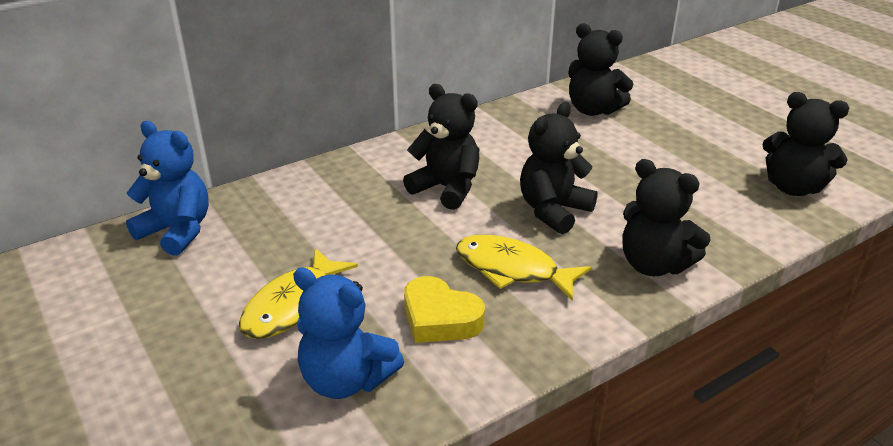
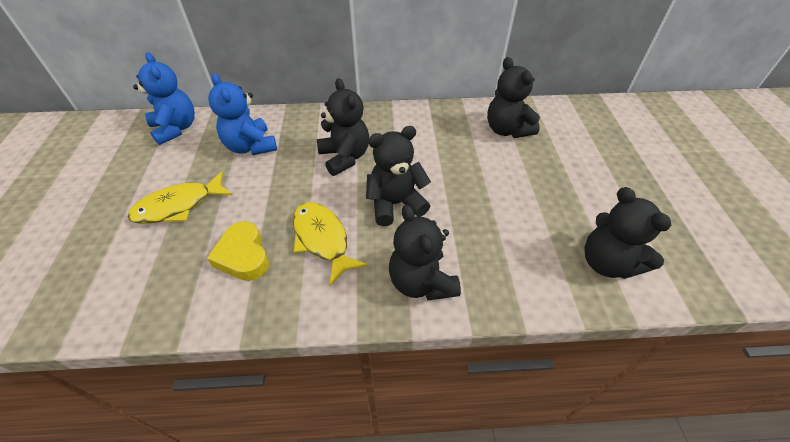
camera: 30 degrees right, 15 degrees up
blue teddy bear [293,267,404,399] -> blue teddy bear moved to [208,73,277,155]

